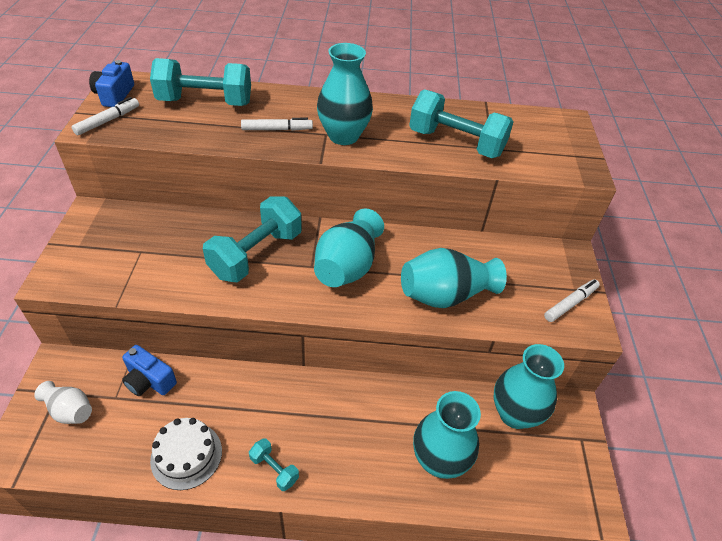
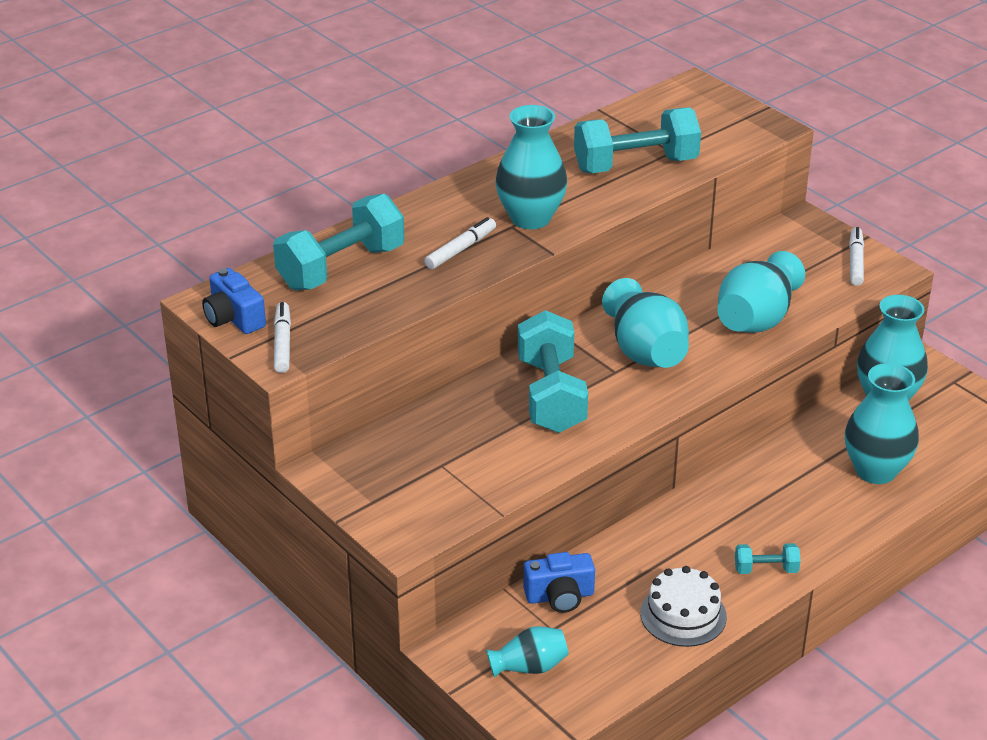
camera: 40 degrees left, 10 degrees down
white vase [34,381,92,424] -> turquoise vase [486,626,569,678]

